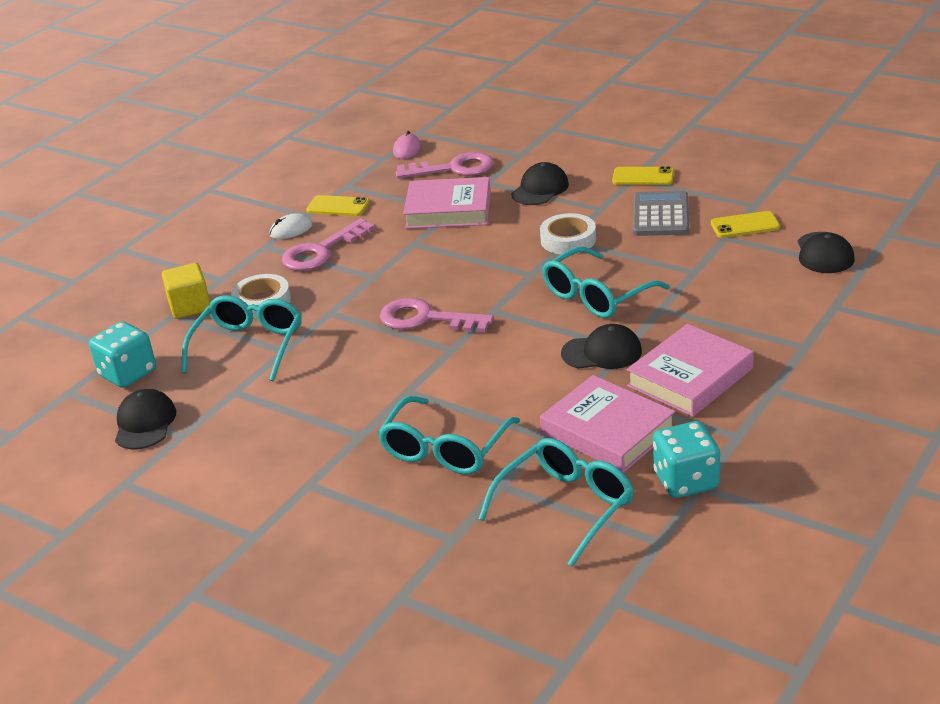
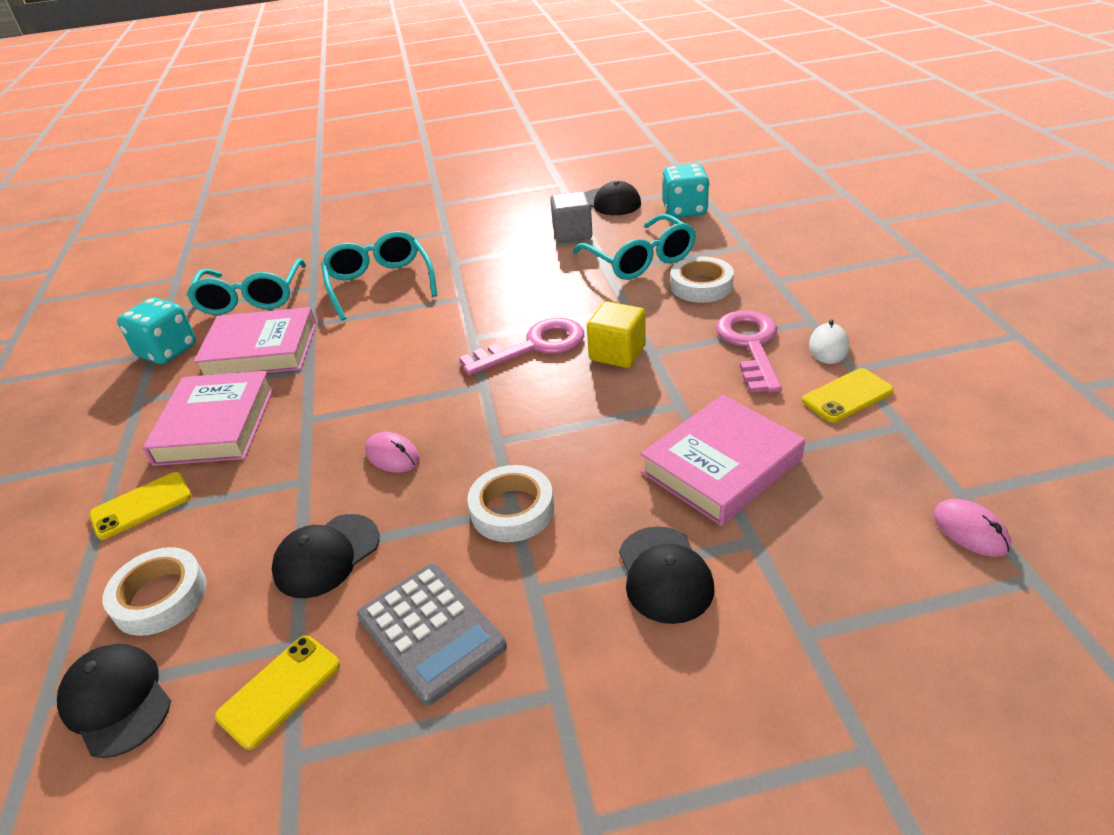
camera: 135 degrees right, 5 degrees up
yellow cube [162,263,210,319] -> yellow cube moved to [587,301,646,368]
pink key [396,152,494,178] -> none
turquoise glasses [542,247,670,318] -> pink mouse [365,432,420,473]
black cap [561,324,642,369] -> black cap moved to [272,514,380,598]
yellow phone [612,166,674,185] -> yellow phone moved to [89,472,192,540]
none -> white tape [102,547,207,636]
none -> grey cube [550,191,592,242]

